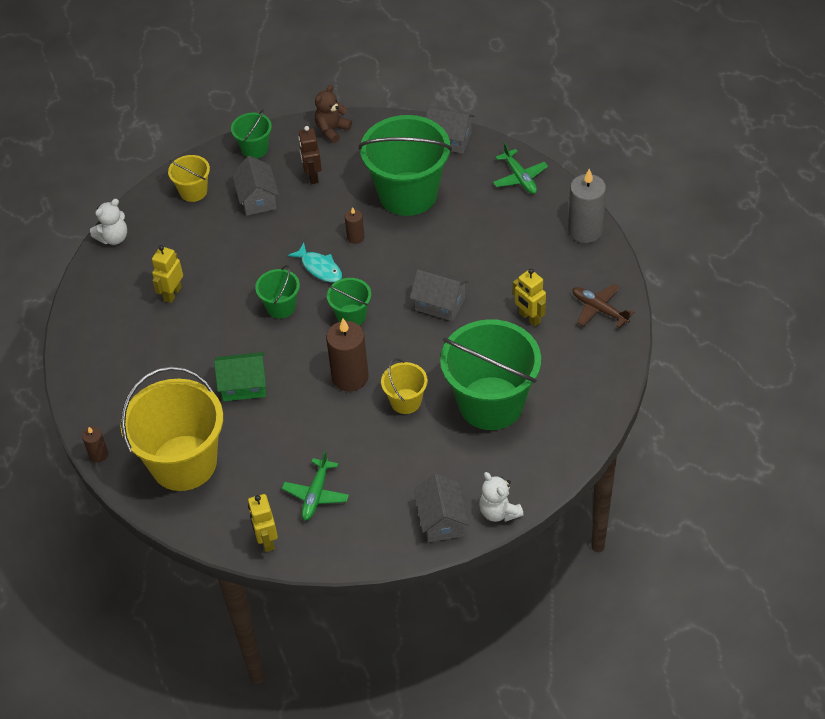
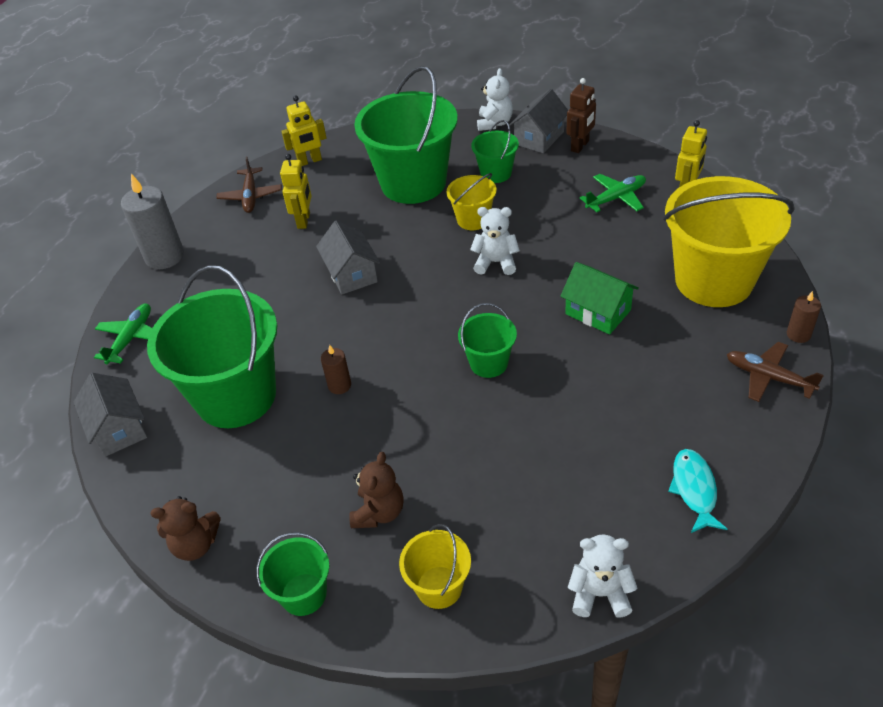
camera: 135 degrees left, 5 degrees down
yellow robot [152,245,183,303] -> yellow robot moved to [281,95,326,166]
grey house [232,156,279,216] -> brown teddy bear [349,452,404,528]
turquoise fish [288,243,342,282] -> turquoise fish moved to [668,449,727,533]
brown robot [298,126,322,184] -> brown robot moved to [566,78,596,153]
brown candle [326,319,369,391] -> white teddy bear [470,207,520,275]
green bucket [327,278,371,325] -> green bucket moved to [471,120,519,183]
none -> brown plane [727,342,824,402]

